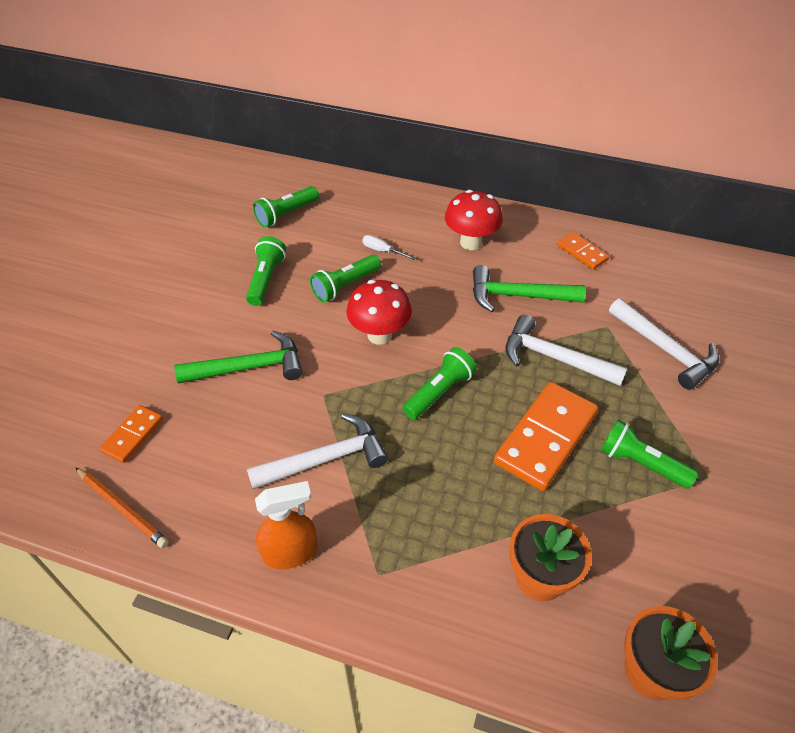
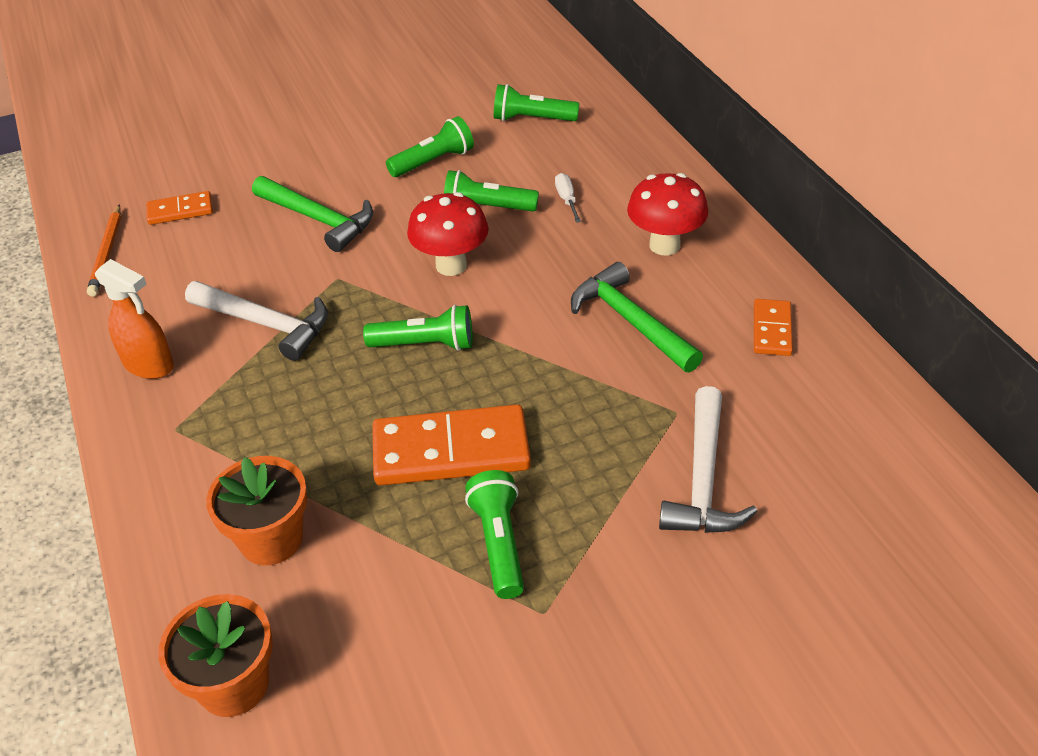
camera: 50 degrees right, 5 degrees down
white hammer [506,315,627,386] -> none

